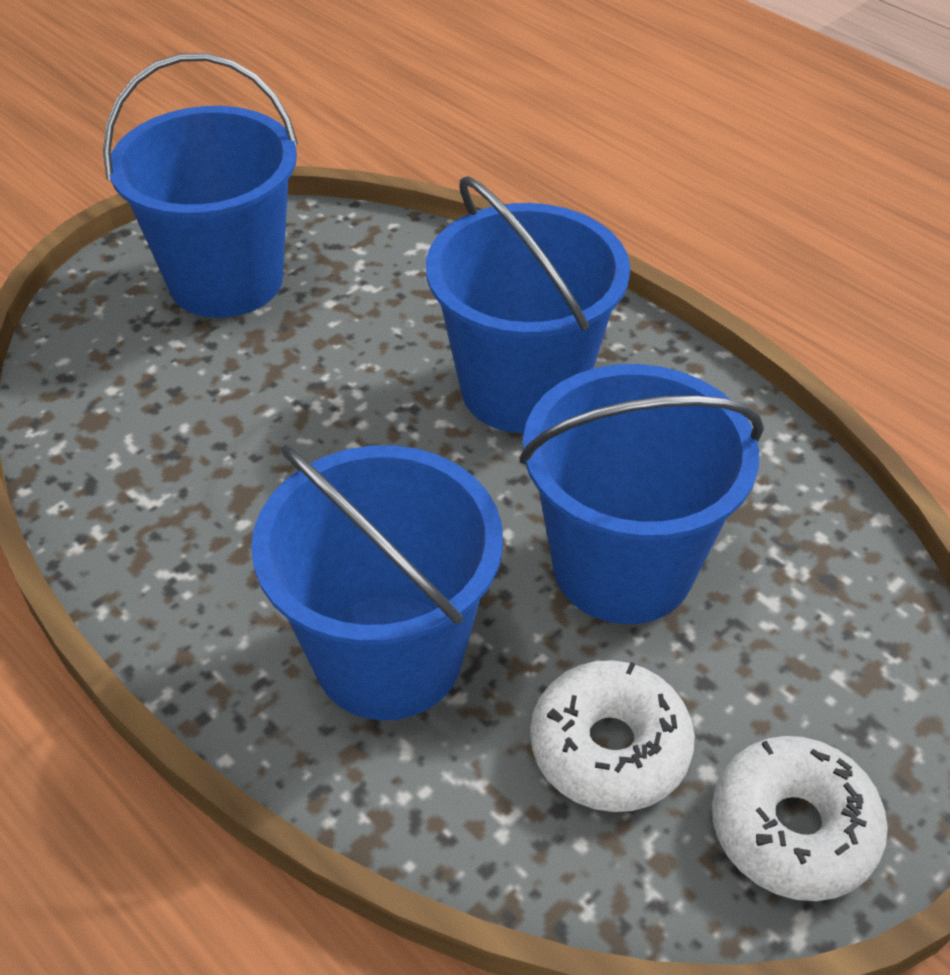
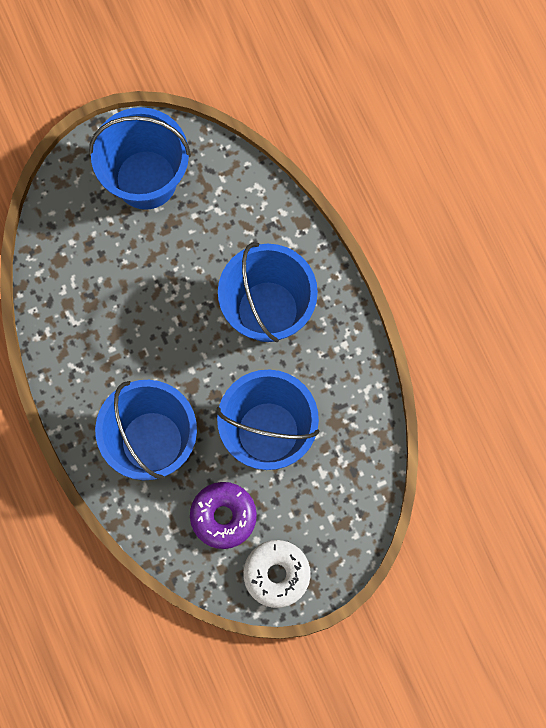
camera: 20 degrees right, 30 degrees up
white donut [530,660,695,812] -> purple donut [190,482,257,549]

